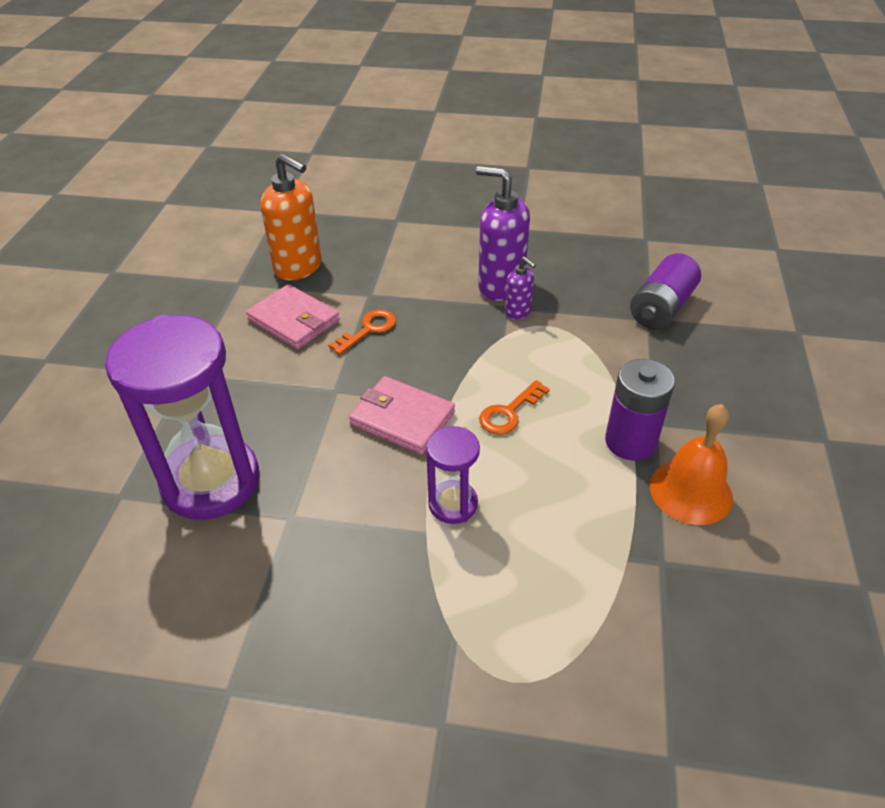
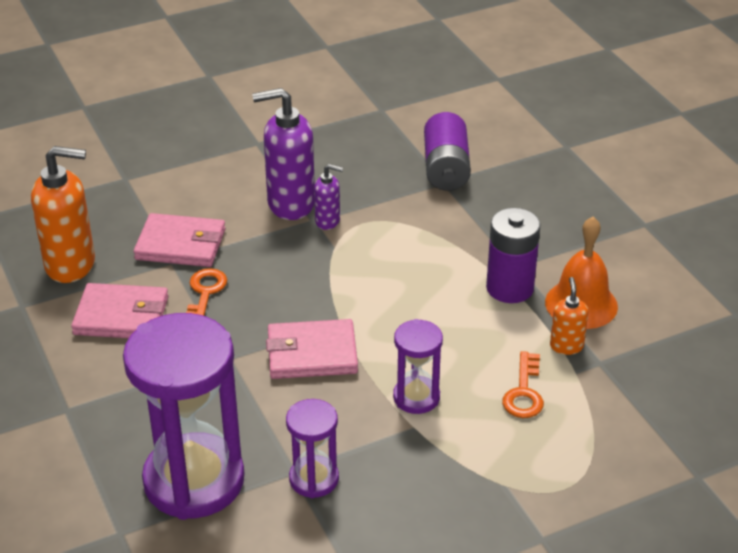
camera: 35 degrees left, 5 degrees down
orange key [479,380,550,435] -> orange key moved to [502,351,544,418]
none -> pink wallet [134,213,225,267]
none -> purple hourglass [286,399,339,498]
none -> orange soap dispenser [550,277,589,355]

